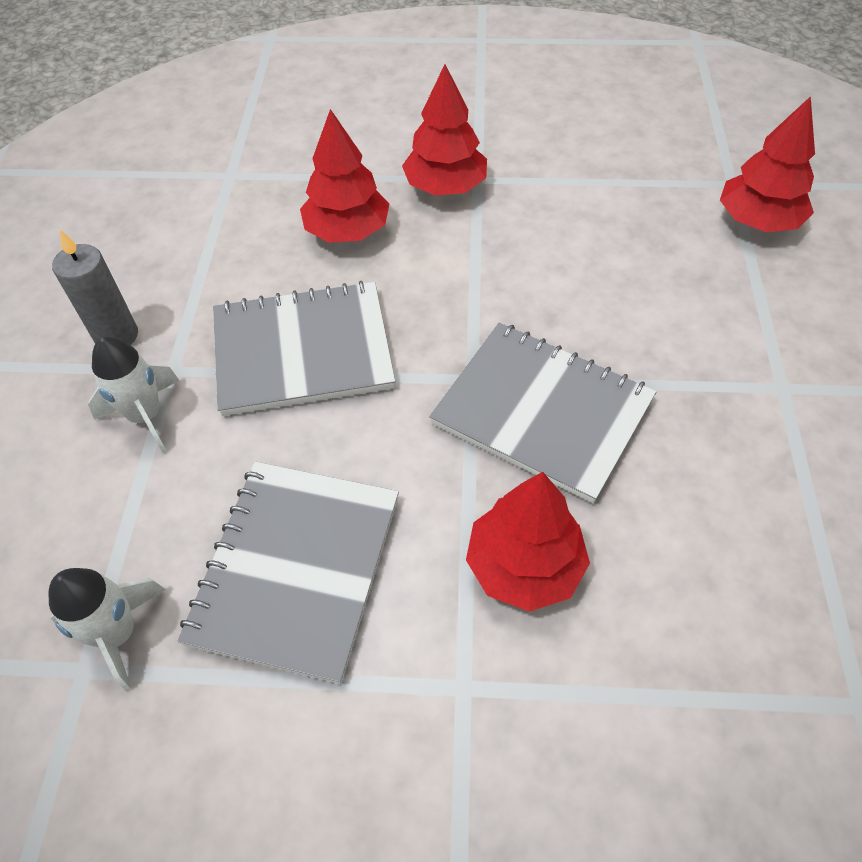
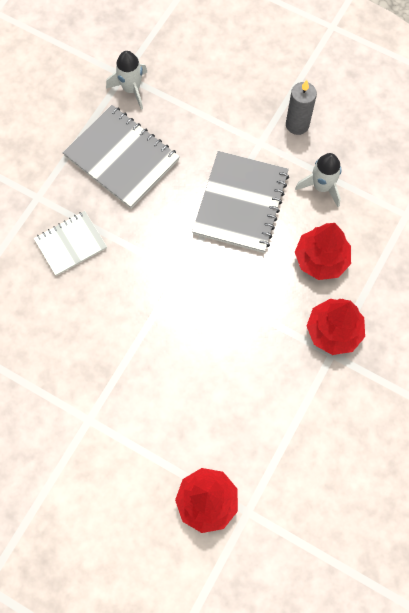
camera: 115 degrees right, 15 degrees up
white rocket [88,337,180,453] -> white rocket moved to [295,153,342,207]
grey notebook [429,323,656,503] -> none
red tree [466,472,590,612] -> white notebook [34,211,107,276]

